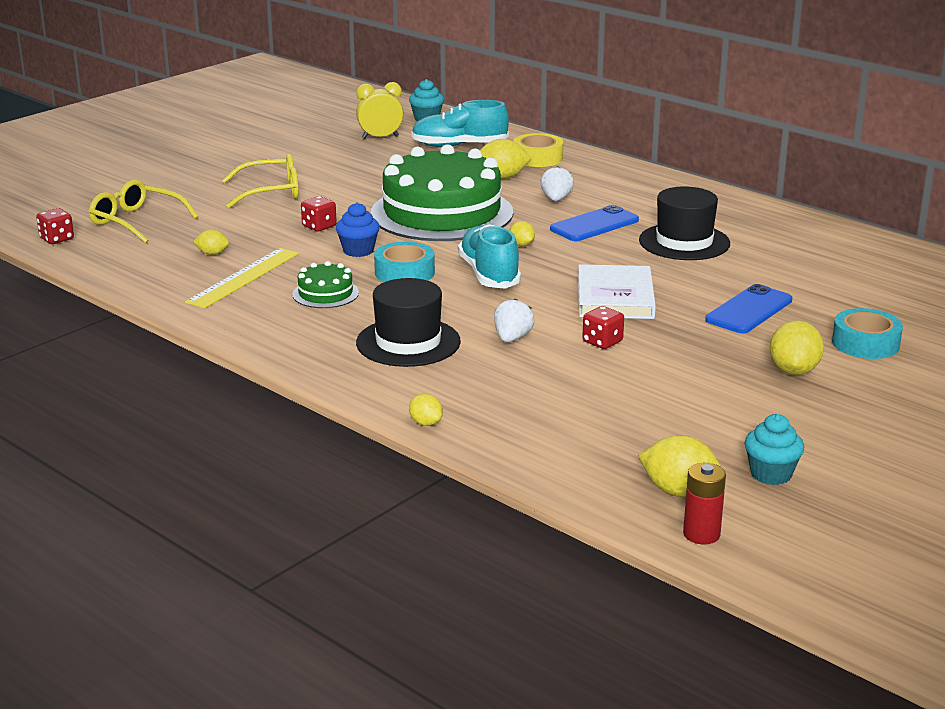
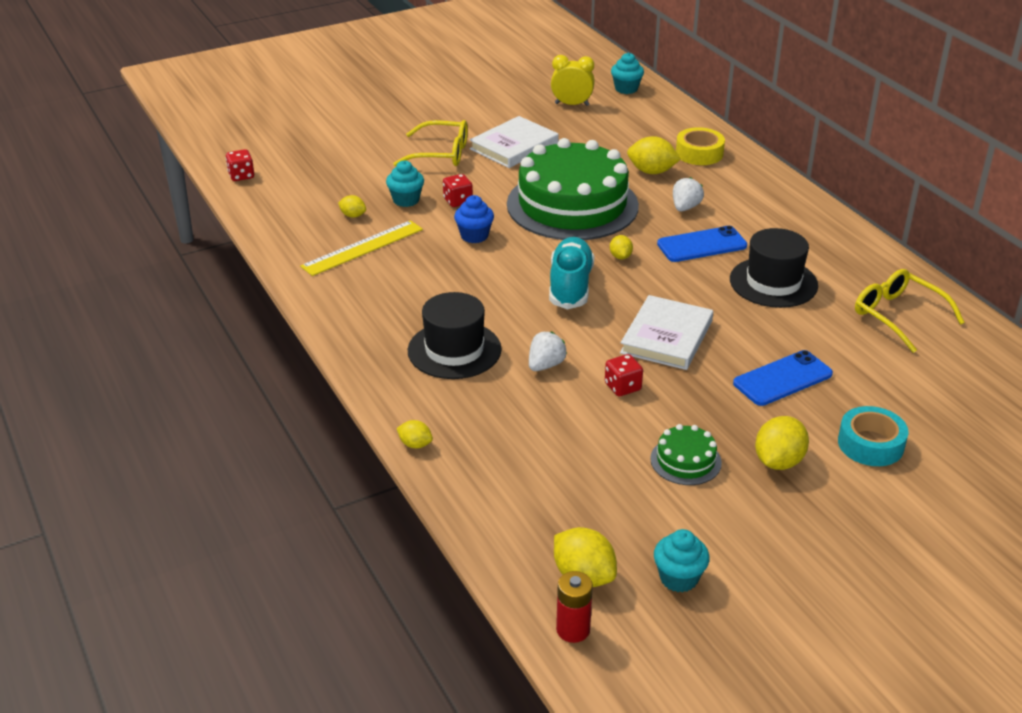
camera: 20 degrees right, 10 degrees up
yellow glasses [89,180,198,244] -> yellow glasses moved to [855,269,965,353]
green cake [292,261,359,308] -> green cake moved to [650,424,722,485]
turquoise tape [374,242,435,282] -> none
yellow lemon [409,394,443,426] -> yellow lemon turned 45 degrees counterclockwise [397,420,433,448]
turquoise shoe [411,100,509,147] -> none
none -> turquoise cupcake [386,160,424,207]
none -> white book [470,116,559,168]

